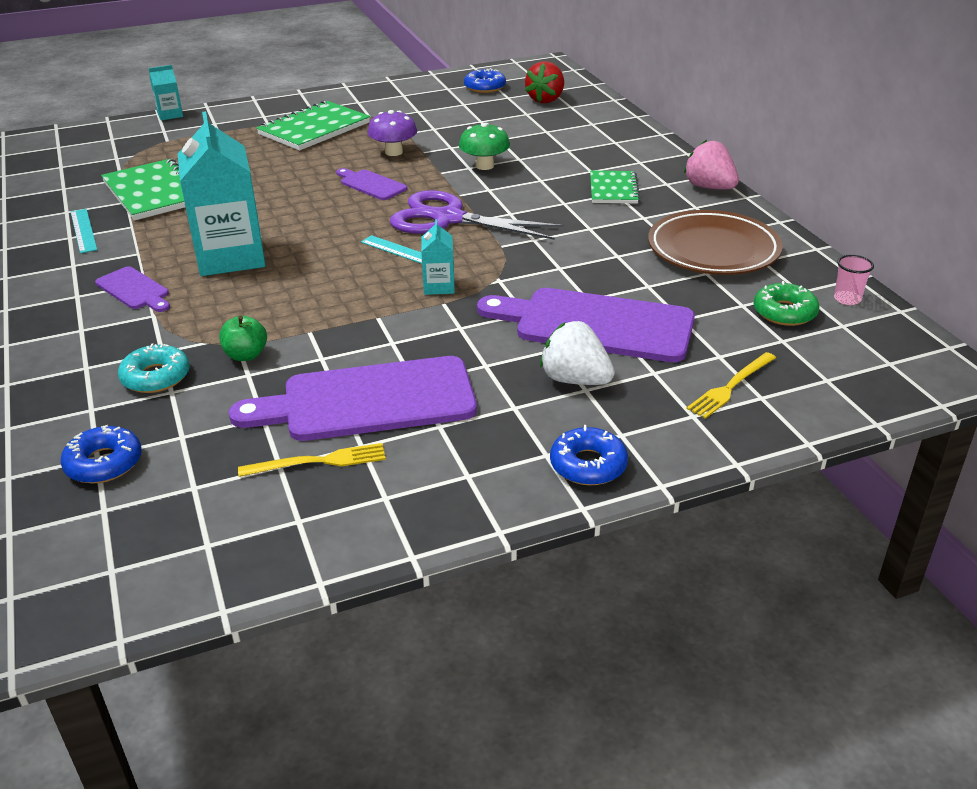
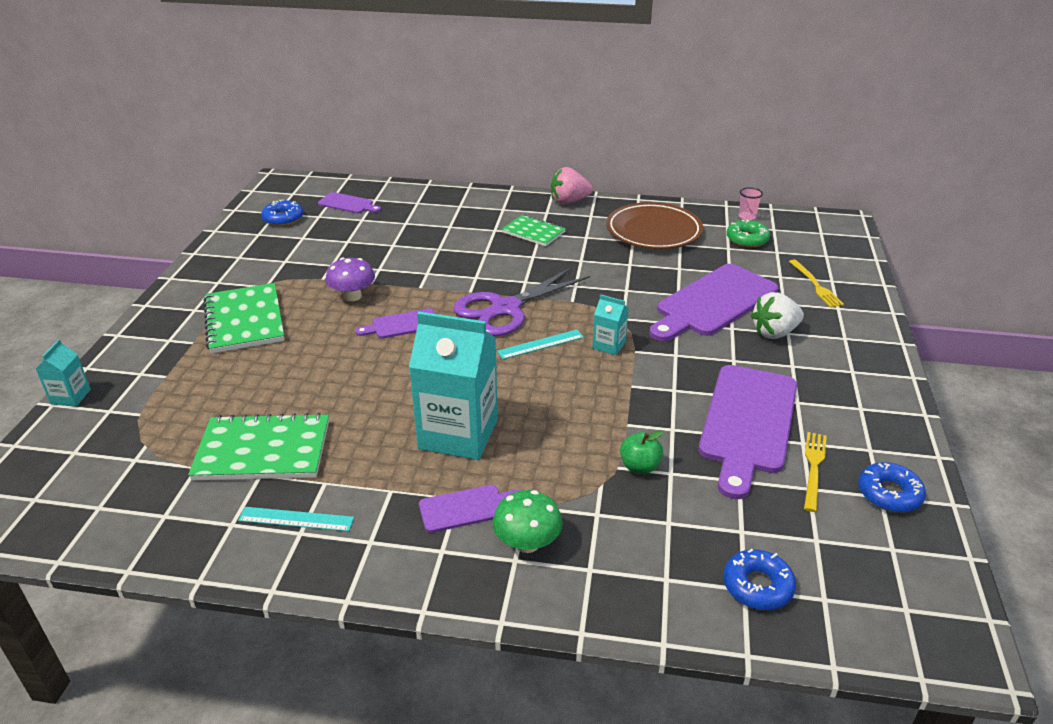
camera: 60 degrees left, 0 degrees up
turquoise donut [118,343,190,393] -> none
green mushroom [459,123,510,170] -> green mushroom moved to [493,490,563,553]
red strawberry [525,61,564,103] -> purple cutting board [318,192,381,214]
blue donut [550,425,628,485] -> blue donut moved to [858,462,926,512]

